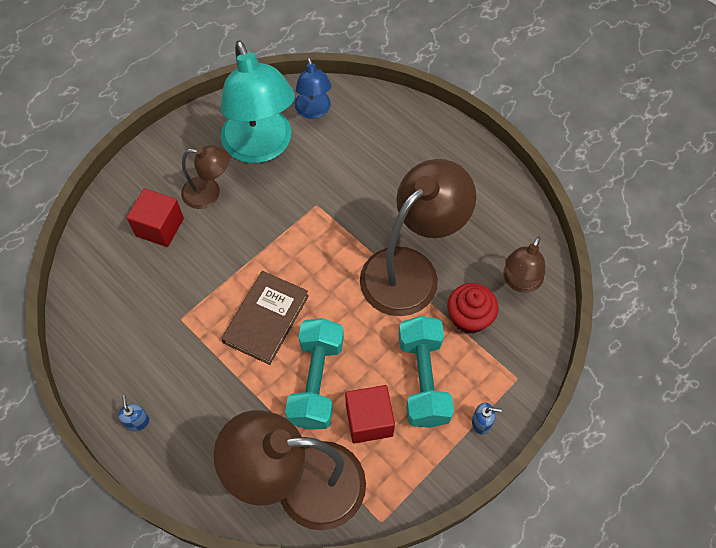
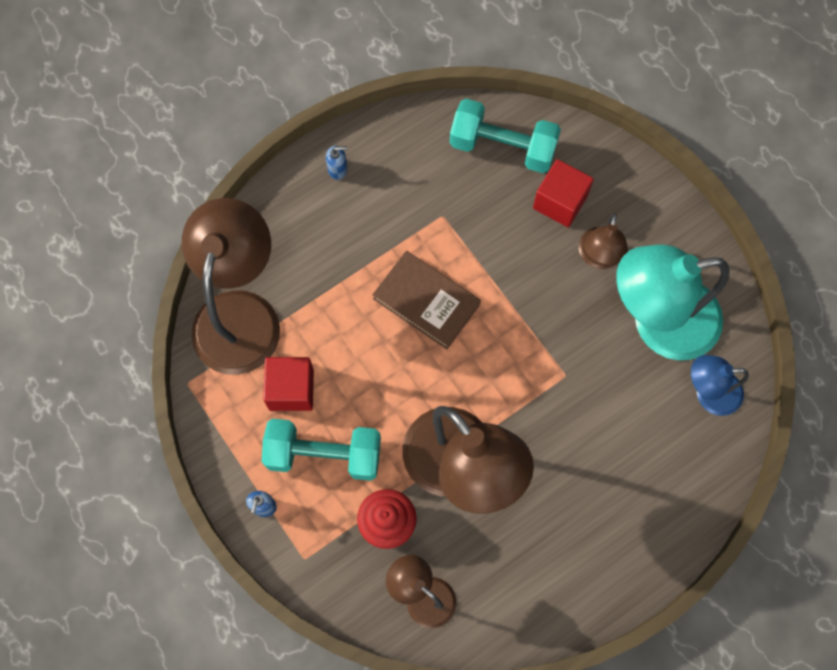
camera: 100 degrees right, 10 degrees up
turquoise dumbbell [285,318,344,430] -> turquoise dumbbell moved to [450,98,561,173]

